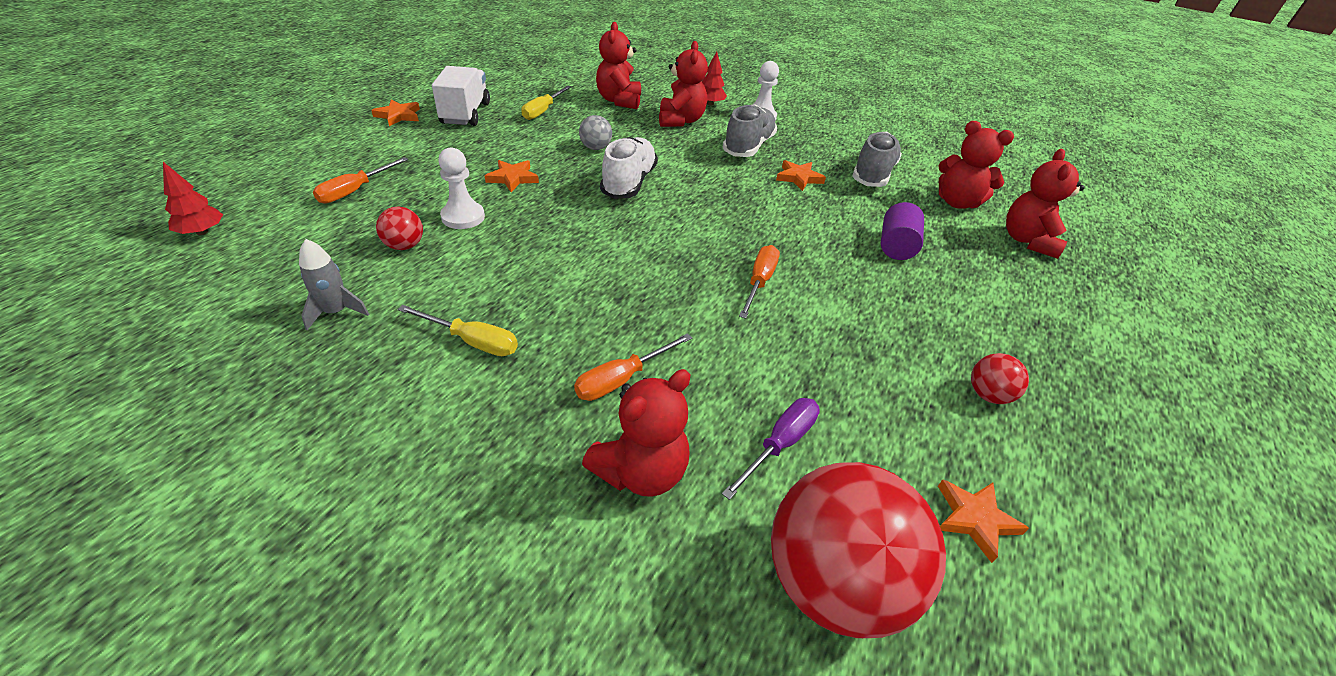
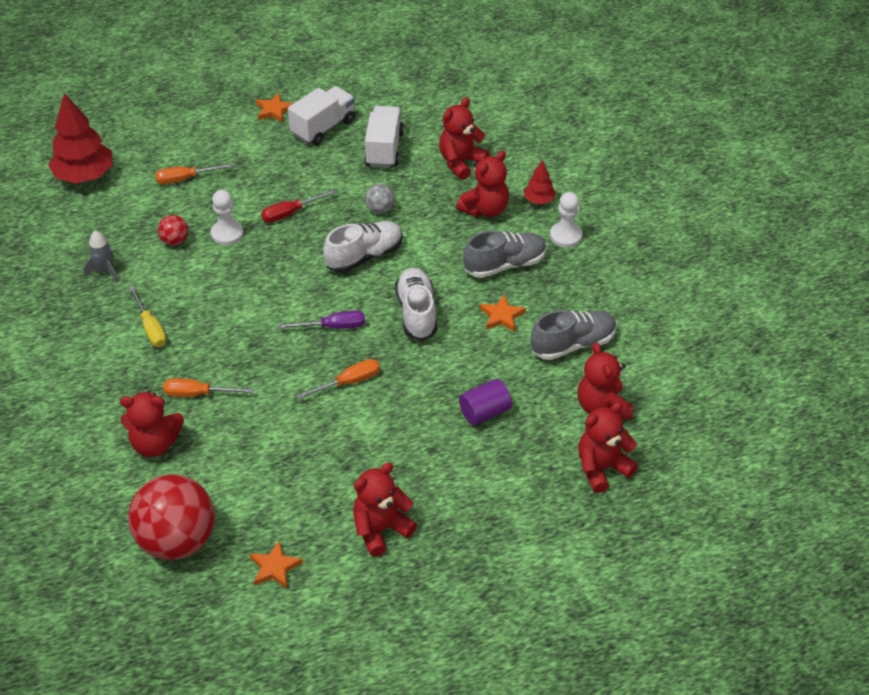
camera: 45 degrees right, 5 degrees up
red tree [163,162,223,235] -> red tree [48,93,113,184], size x1.99
orange star [485,160,539,192] -> red screwdriver [261,189,336,223]
yellow screwdriver [521,85,571,120] -> white truck [364,106,404,168]
purple screwdriver [722,398,820,500] -> purple screwdriver moved to [278,310,365,329]
red ball [971,353,1029,404] -> red teddy bear [353,463,417,557]
none -> white shoe [395,268,437,341]

